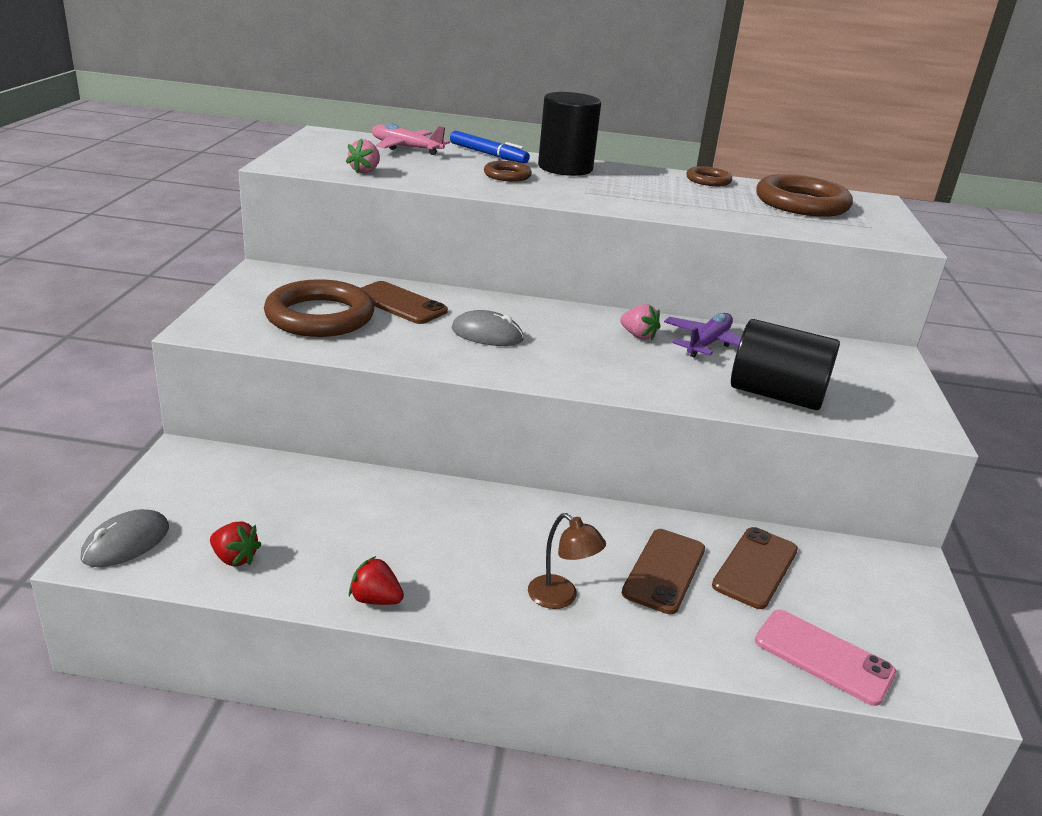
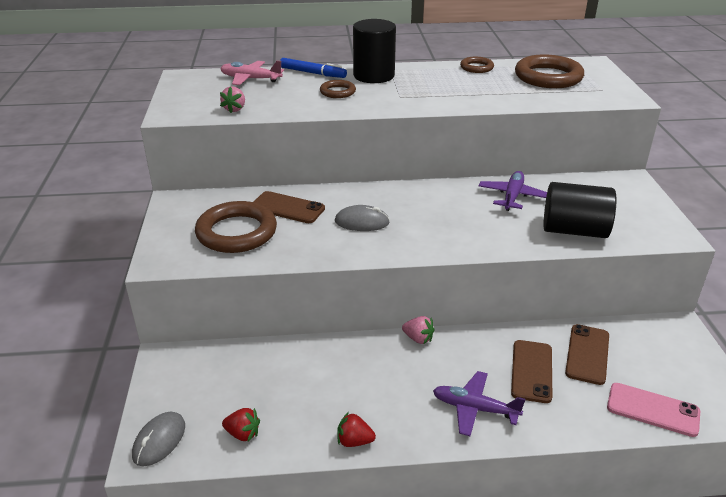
camera: 10 degrees left, 5 degrees up
brown lamp [528,513,606,609] -> purple plane [433,371,525,436]
pink strawberry [620,304,661,340] -> pink strawberry moved to [402,316,435,344]

